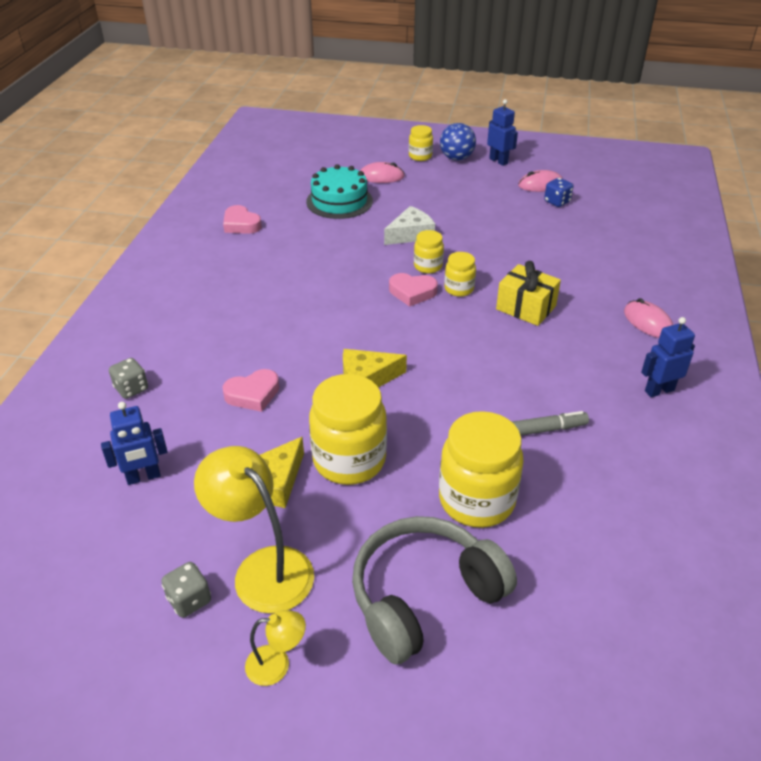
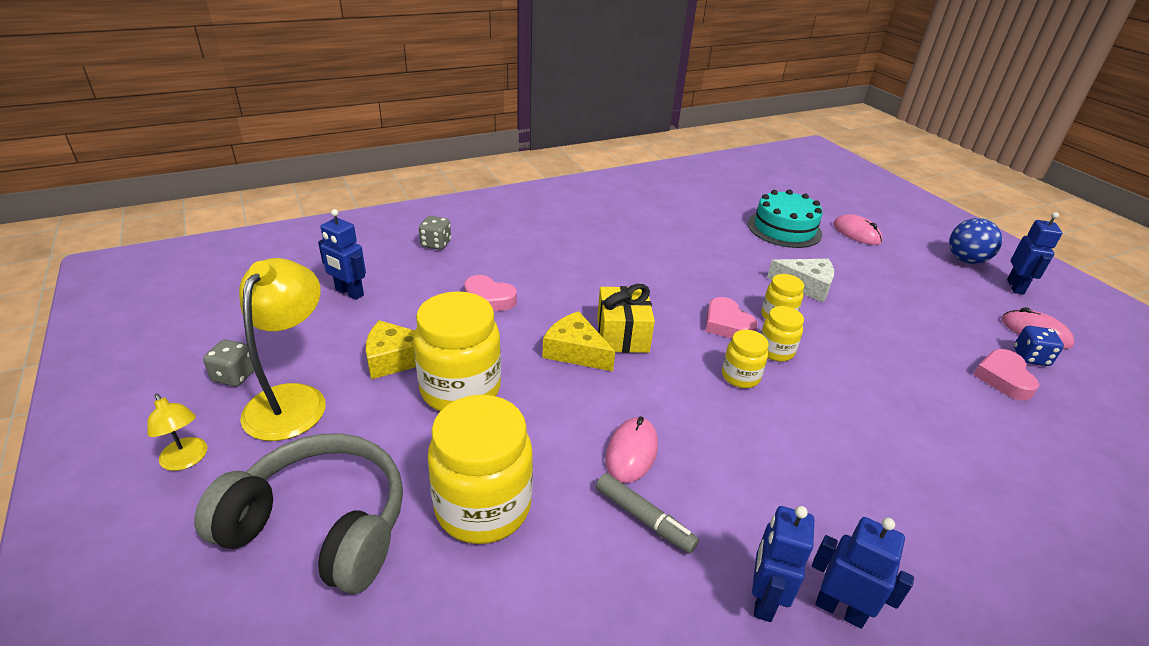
camera: 50 degrees right, 5 degrees down
pink heart [223,205,262,234] -> pink heart moved to [973,349,1039,400]
yellow jar [409,125,433,161] -> yellow jar moved to [722,330,769,388]
yellow gift [496,261,561,326] -> yellow gift moved to [597,284,655,353]
pink mouse [624,298,673,338] -> pink mouse moved to [605,416,658,483]
none -> blue robot [752,506,814,622]

